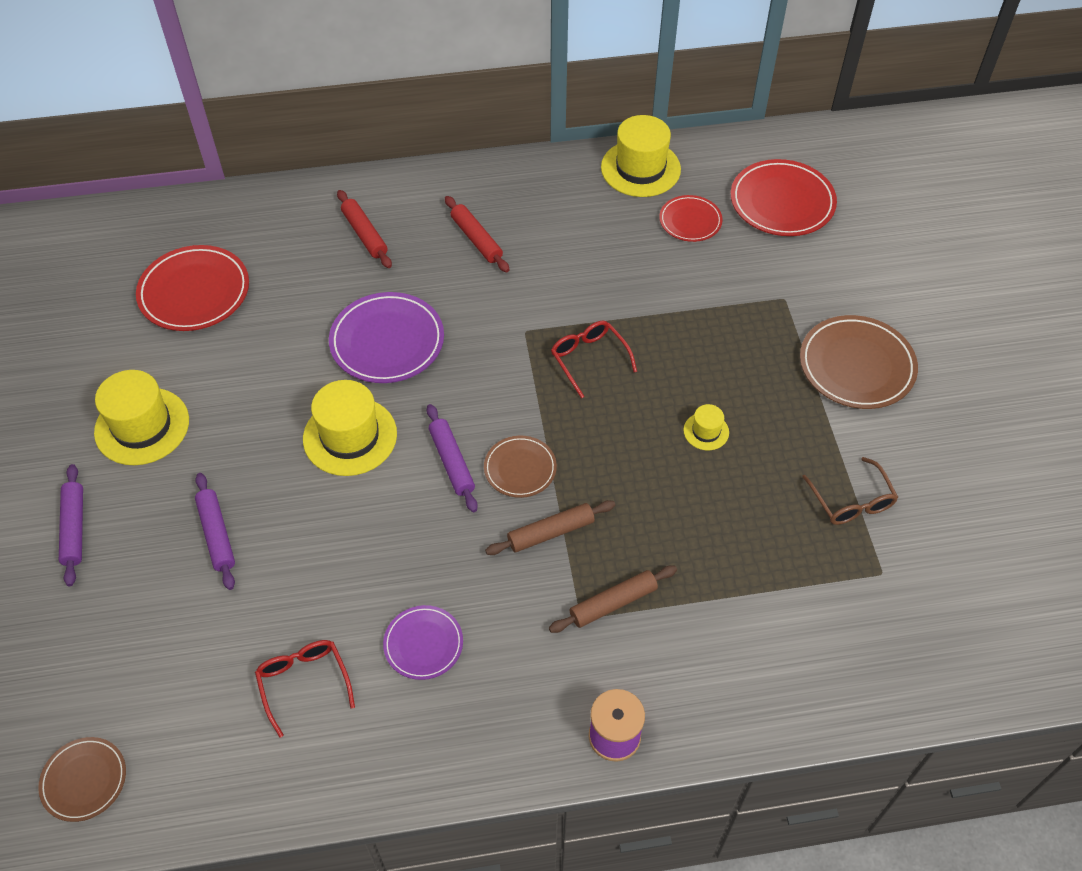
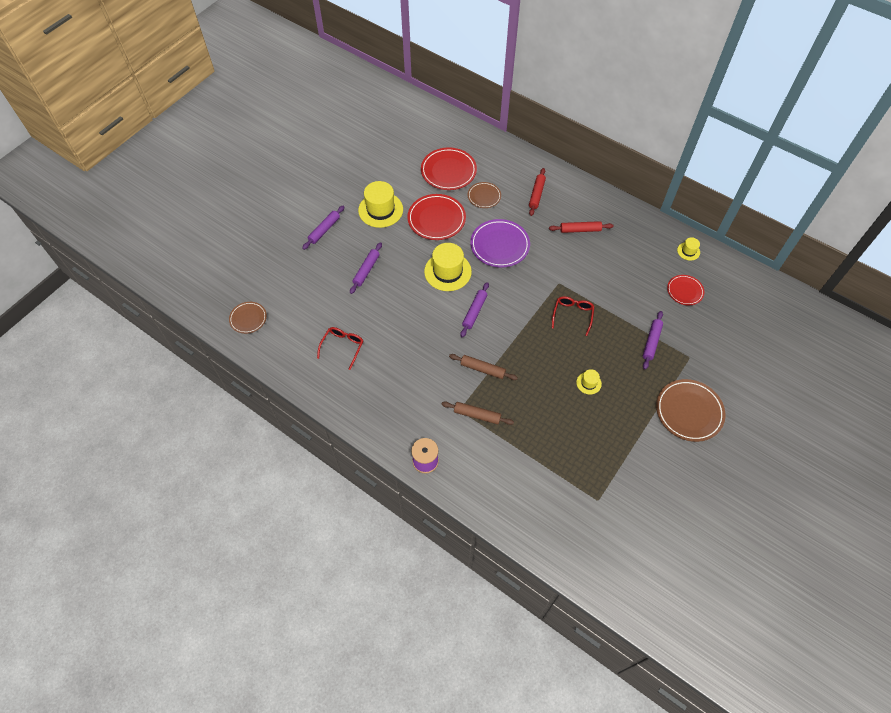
camera: 45 degrees right, 5 degrees up
purple plate [383,605,463,680] -> none
red rolling pin [445,196,509,272] -> red rolling pin turned 75 degrees clockwise [549,221,614,233]
brown plate [484,436,557,498] -> brown plate moved to [468,182,501,208]
yellow hat [601,115,681,197] -> yellow hat [677,237,700,261], size x0.49
red plate [731,159,837,236] -> red plate moved to [407,194,466,240]
brown glasses [802,457,898,525] -> none
none -> purple rolling pin [643,311,663,370]

